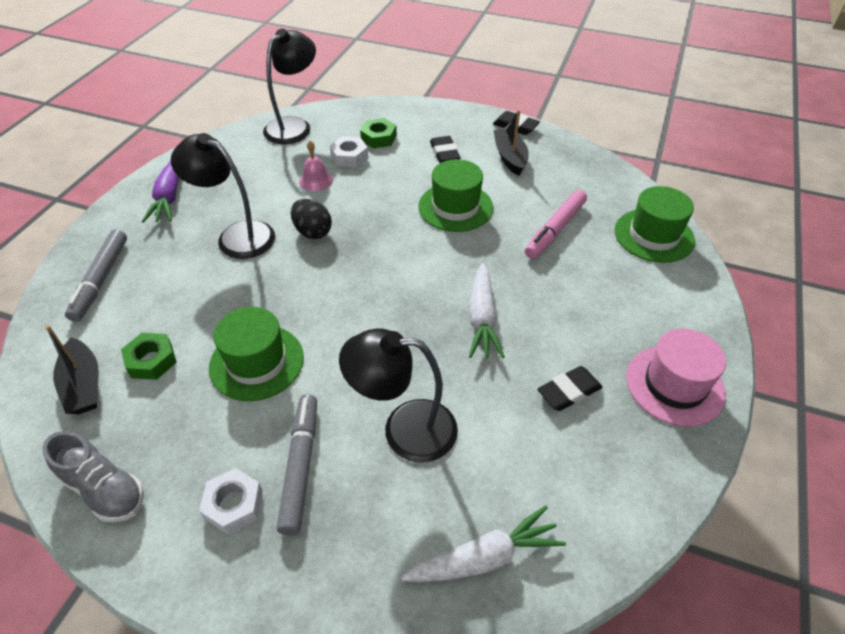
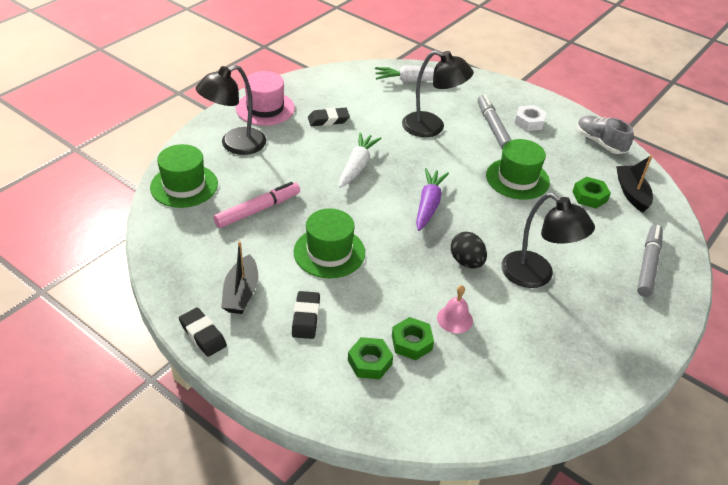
camera: 165 degrees left, 5 degrees down
purple carrot [142,161,179,223] -> purple carrot moved to [416,168,449,231]
black lamp [263,28,316,144] -> black lamp moved to [196,65,266,155]
grey marker [277,394,317,536] -> grey marker turned 150 degrees clockwise [477,95,511,149]
white nut [330,136,368,167] -> green nut [392,317,434,360]

